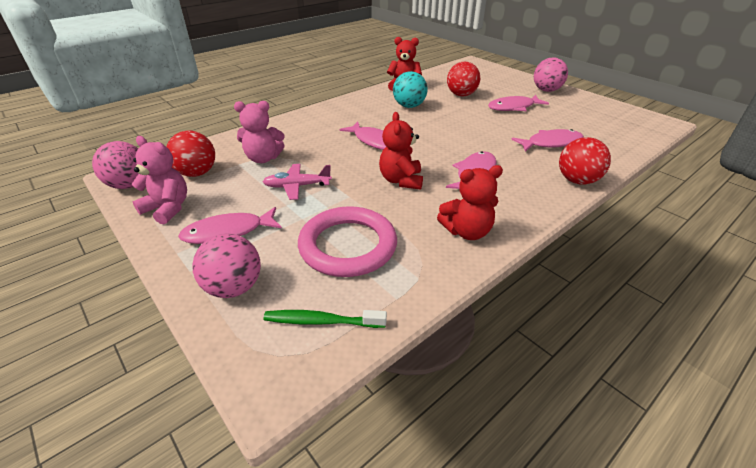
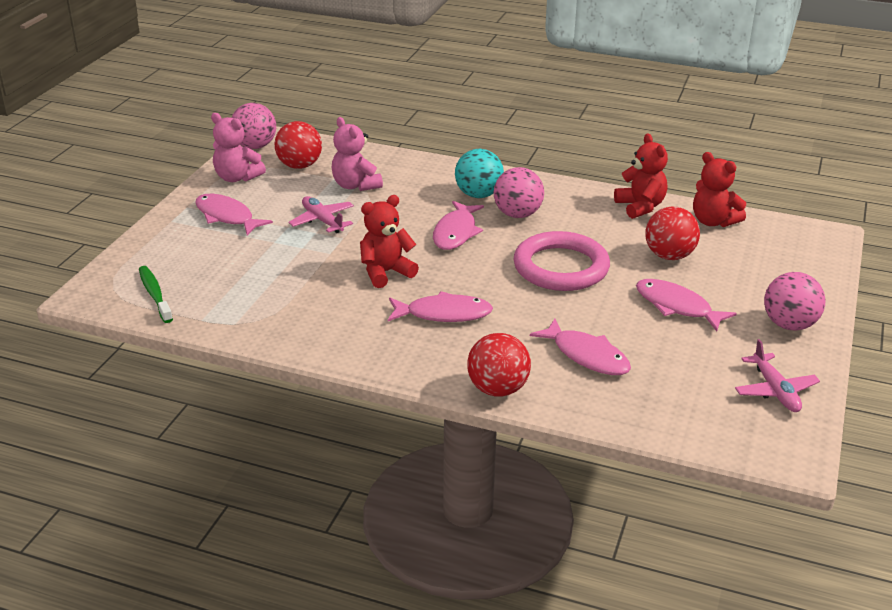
camera: 60 degrees right, 5 degrees down
pink teddy bear [132,136,187,225] -> pink teddy bear turned 120 degrees clockwise [211,113,266,182]
pink ball [192,234,261,298] -> pink ball moved to [494,167,544,218]
pink ring [298,206,397,277] -> pink ring moved to [513,231,610,291]
turquoise ball [393,71,427,108] -> turquoise ball moved to [455,149,504,198]
red teddy bear [437,165,503,240] -> red teddy bear moved to [693,152,746,227]
none -> pink plane [735,339,820,412]

